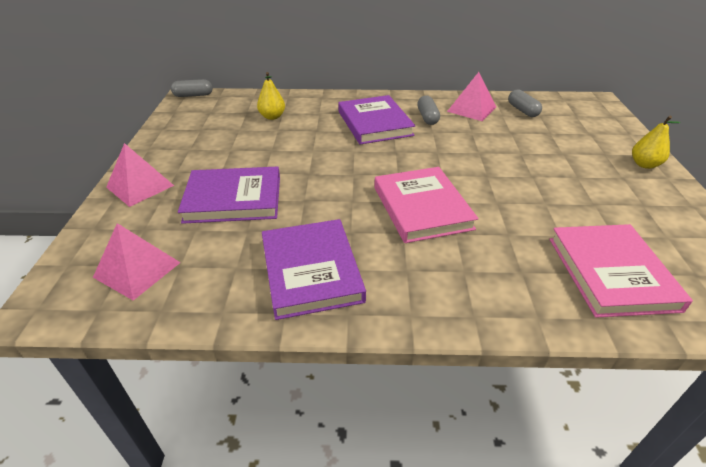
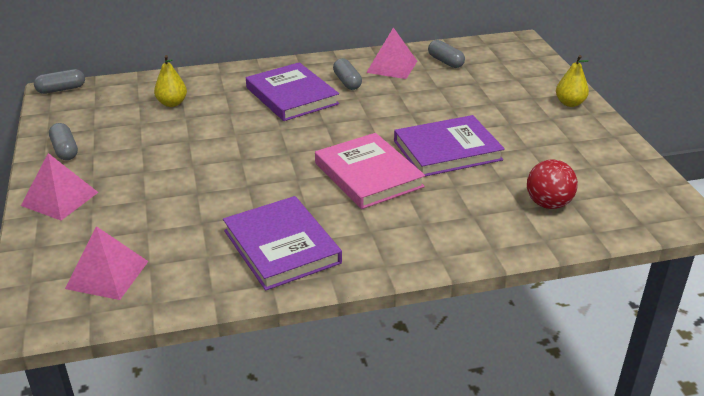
camera: 15 degrees left, 5 degrees down
purple book [178,166,280,224] -> purple book moved to [394,115,505,176]
pink book [549,224,693,318] -> red ball [527,159,578,209]
none -> grey capsule [49,123,78,160]

